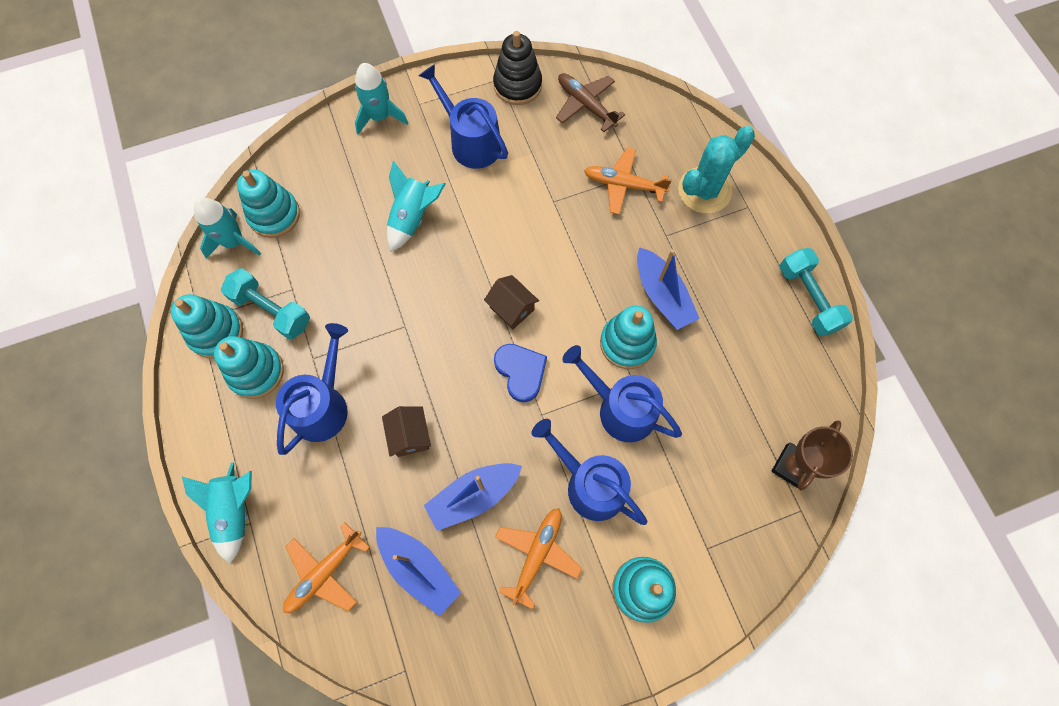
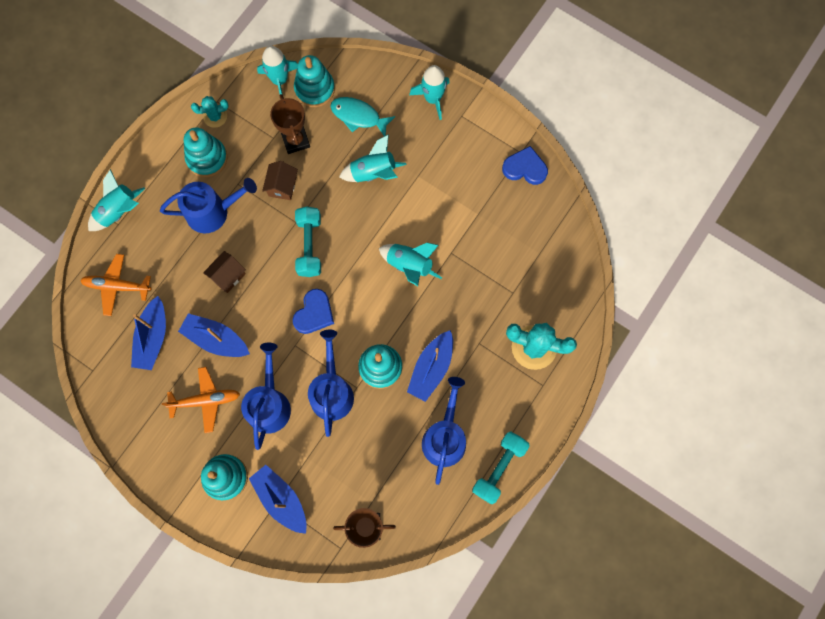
camera: 55 degrees right, 5 degrees up
turquoise stacking toy [171,294,243,358] -> turquoise cactus [191,96,229,128]
turquoise dumbbell [221,268,310,340] -> turquoise dumbbell moved to [295,206,321,277]
blue watering can [419,64,508,169] -> blue watering can moved to [422,377,466,485]
brown house [484,275,539,329] -> brown house moved to [262,161,298,200]
black stacking toy [493,31,542,105] -> blue heart [502,146,548,185]
brown plane [556,73,625,132] -> none
orange plane [584,147,672,215] -> none
none -> blue boat [249,465,307,534]
none -> brown trophy [270,94,310,154]
none -> turquoise fish [330,97,396,136]
none -> turquoise rocket [379,243,442,286]

